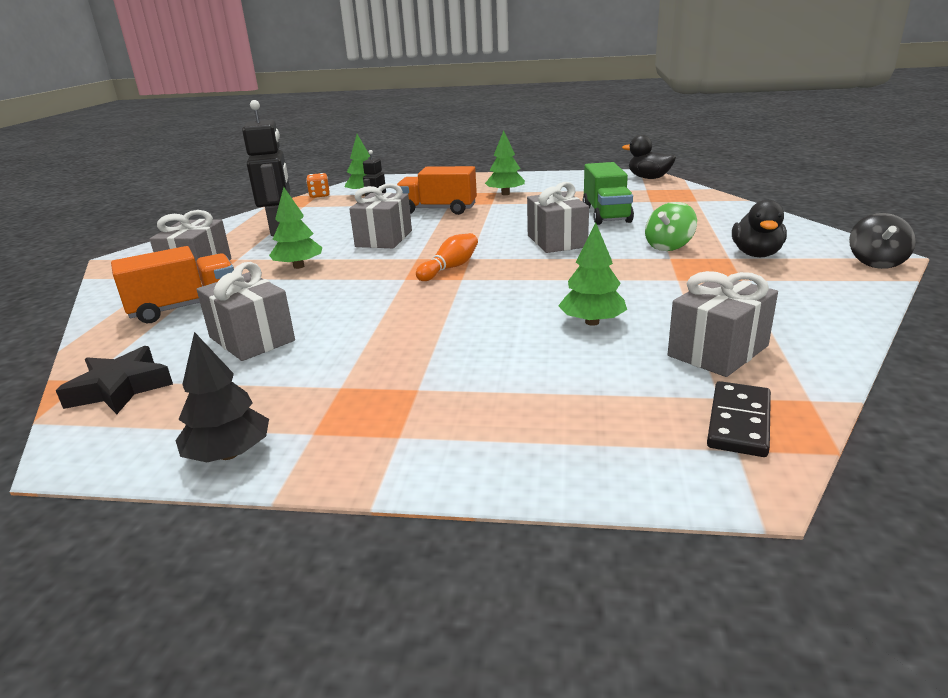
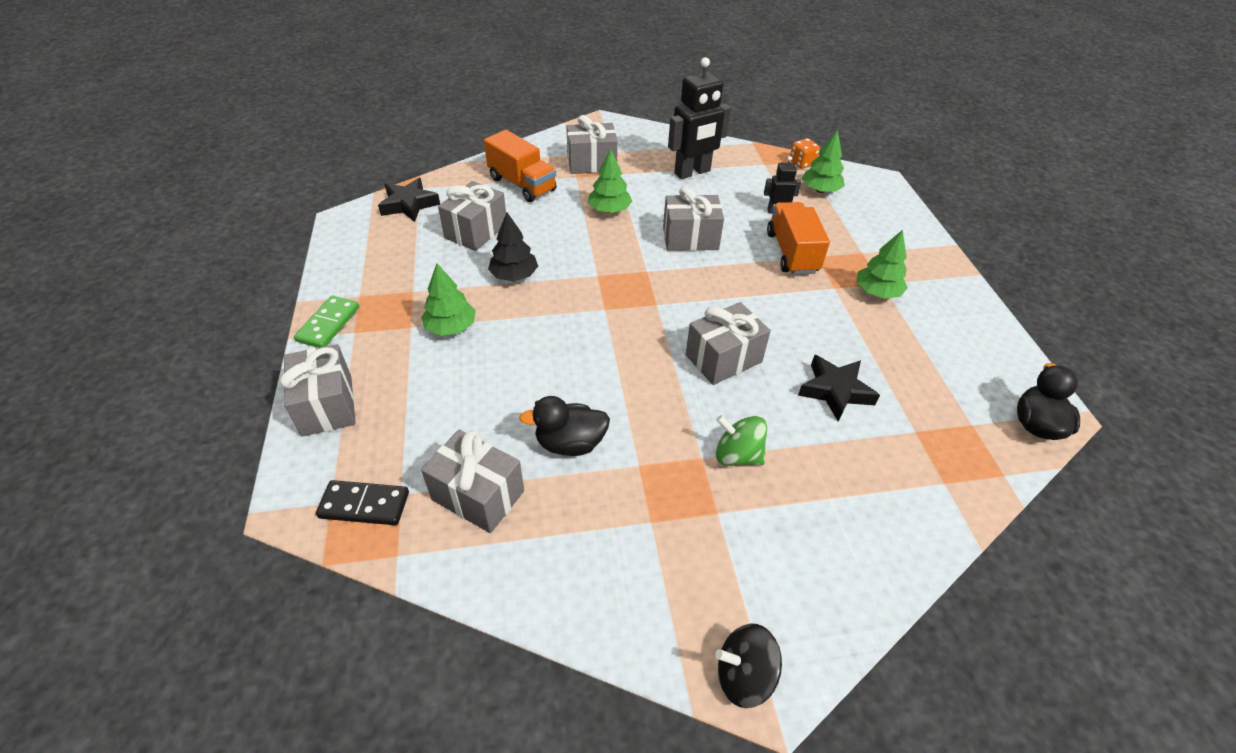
camera: 70 degrees right, 20 degrees up
black tree [175,332,269,462] -> black tree moved to [488,213,538,281]
orange bowling pin [416,233,478,281] -> none
green tree [558,223,627,326] -> green tree moved to [421,264,476,336]
green truck [583,162,634,225] -> black star [798,355,880,421]
black duck [732,200,787,257] -> black duck moved to [519,396,610,456]
none -> grey gift [280,344,356,437]
none -> green domino [294,296,359,348]

